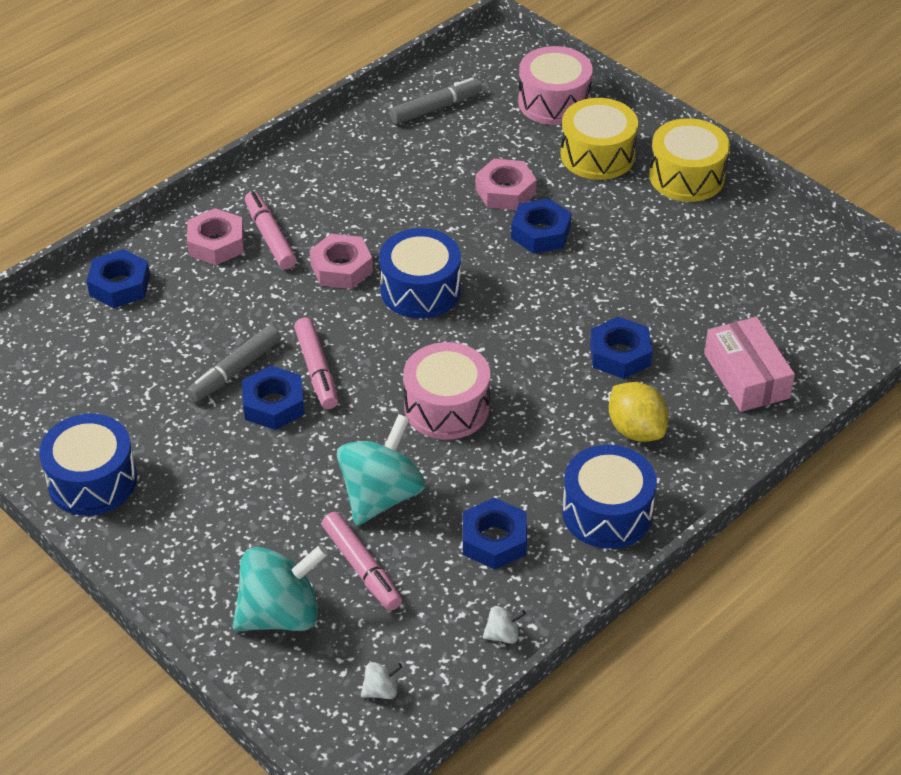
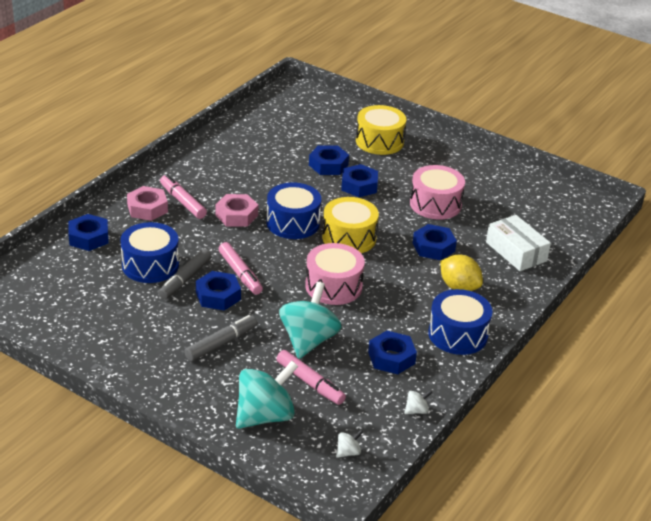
camera: 15 degrees left, 10 degrees down
blue drum [39,414,137,516] -> blue drum moved to [120,222,179,283]
grey marker [389,77,482,124] -> grey marker moved to [184,315,257,361]
pink nut [475,159,536,210] -> blue nut [309,145,349,175]
pink drum [518,46,593,125] -> pink drum moved to [410,165,465,220]
yellow drum [649,118,730,202] -> yellow drum moved to [322,197,379,253]
pink box [704,317,795,412] -> white box [486,215,551,271]

